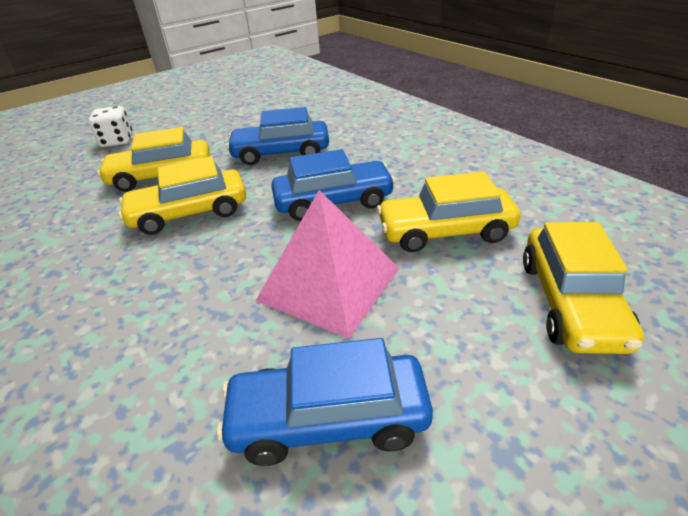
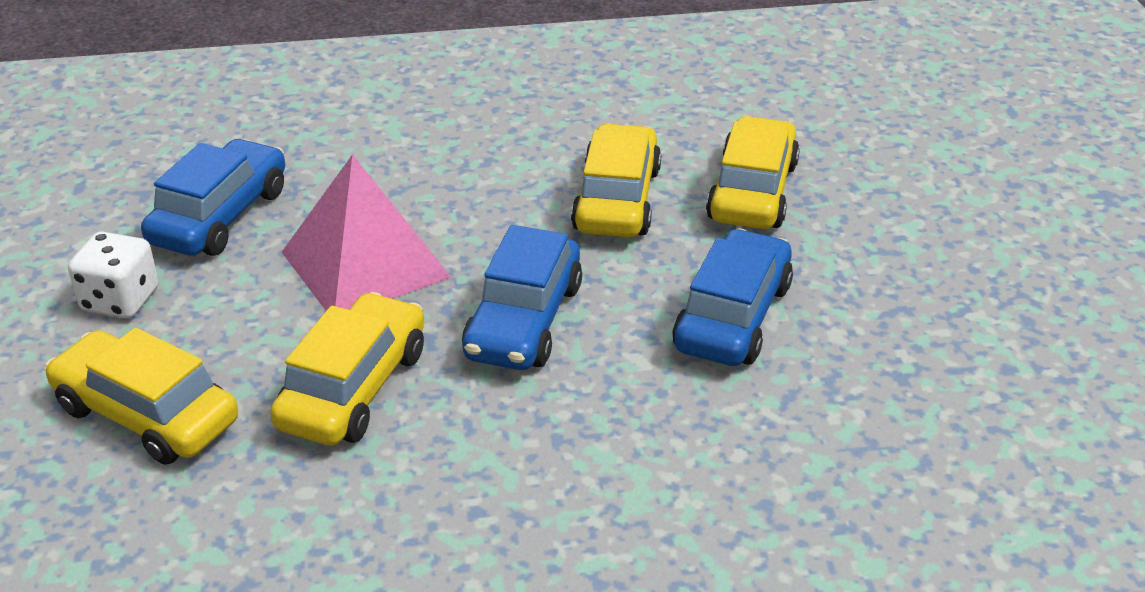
camera: 115 degrees right, 0 degrees up
white dice [88,106,133,147] -> white dice moved to [68,232,159,318]

